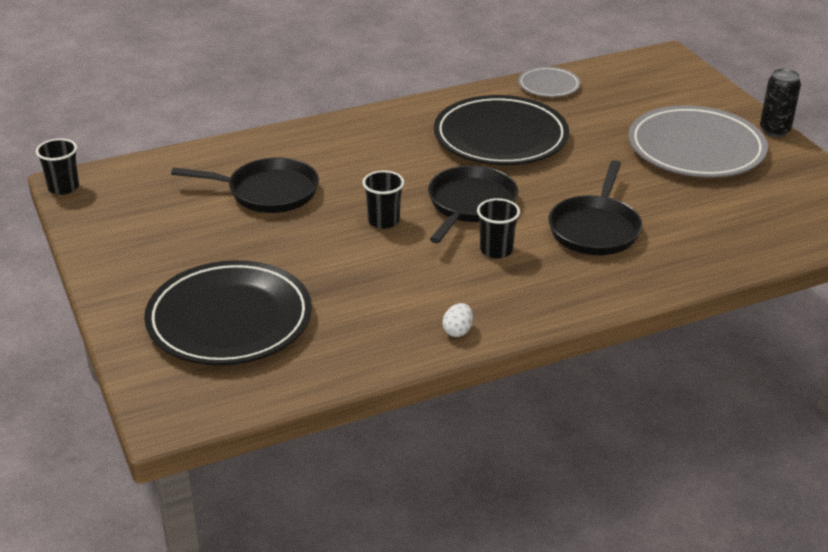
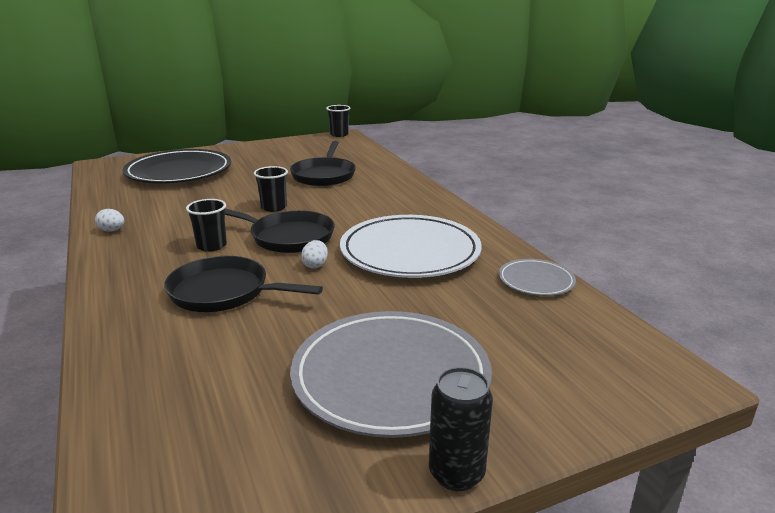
camera: 90 degrees right, 10 degrees down
black plate [434,95,569,165] -> white plate [340,215,482,278]
none -> white egg [301,240,328,268]

